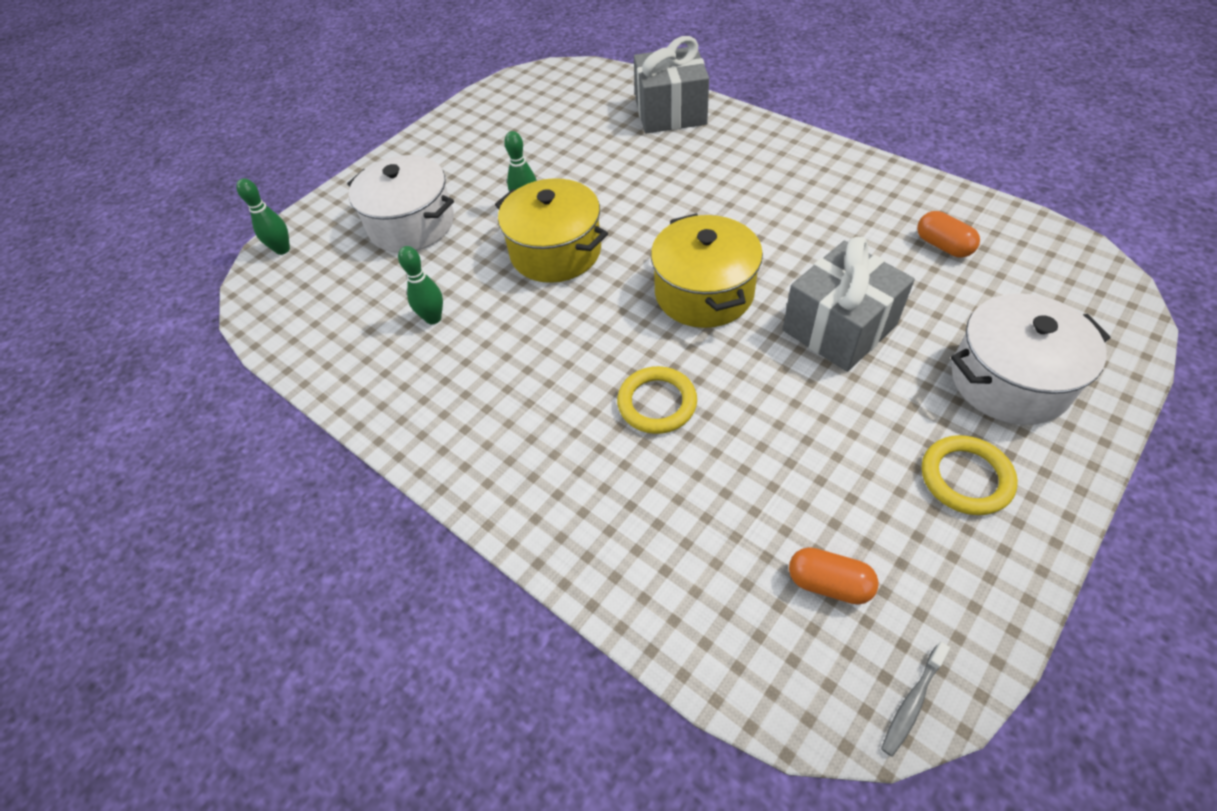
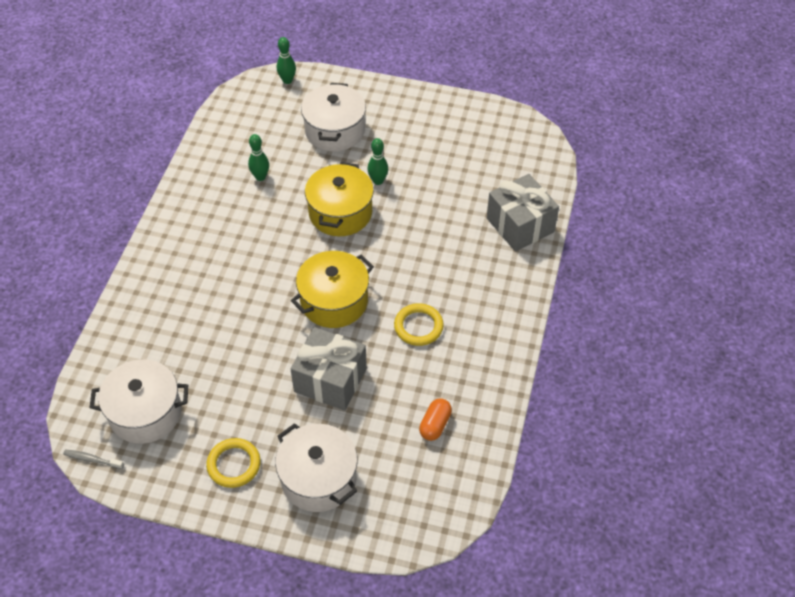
camera: 60 degrees right, 0 degrees up
yellow ring [617,366,697,434] -> yellow ring moved to [394,303,444,346]
orange capsule [789,547,879,605] -> white pot [89,359,188,444]

